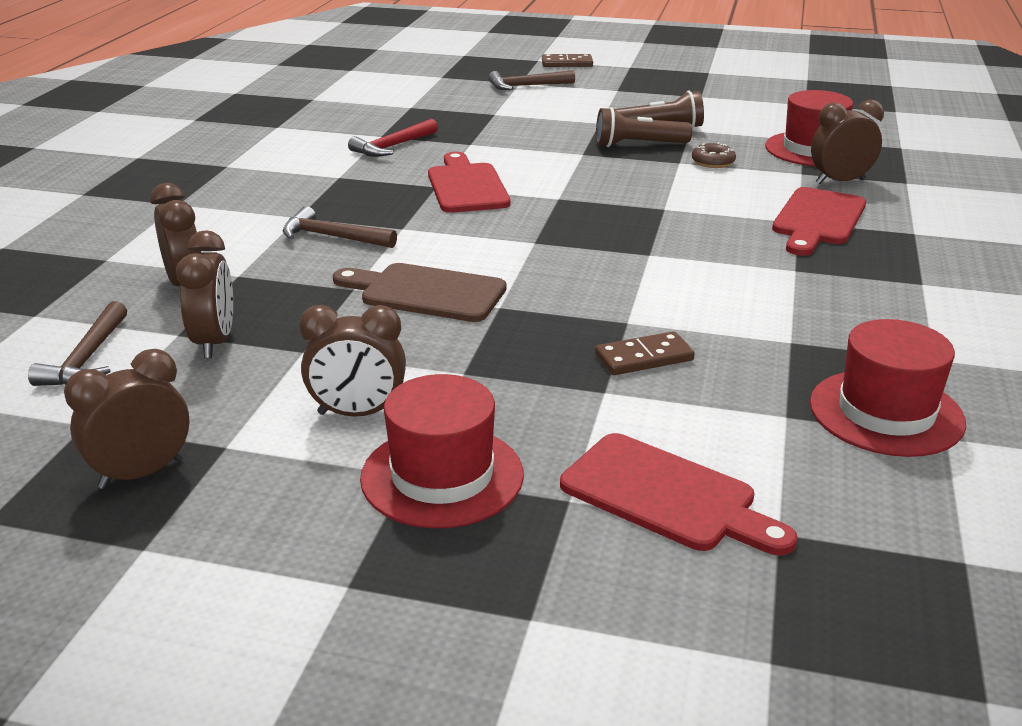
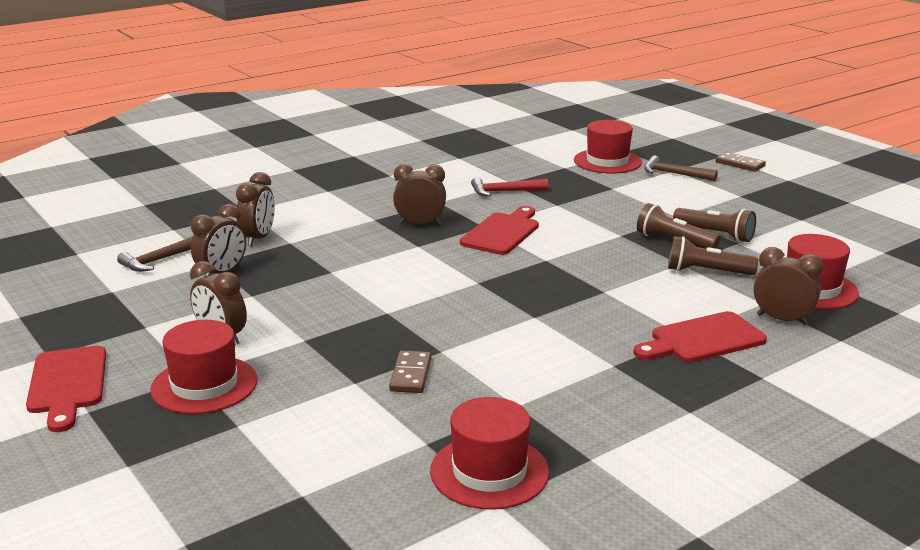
camera: 40 degrees right, 5 degrees down
brown clock [64,349,189,489] -> brown clock moved to [393,164,446,225]
brown hammer [283,206,397,248] -> none
brown cutting board [333,263,506,322] -> none
red cutting board [560,433,798,555] -> red cutting board moved to [26,346,106,432]
brown domino [595,331,695,375] -> brown domino turned 75 degrees clockwise [389,351,432,393]
brown donut [692,142,736,168] -> brown flashlight [668,236,758,275]
none -> red hat [574,120,642,174]

